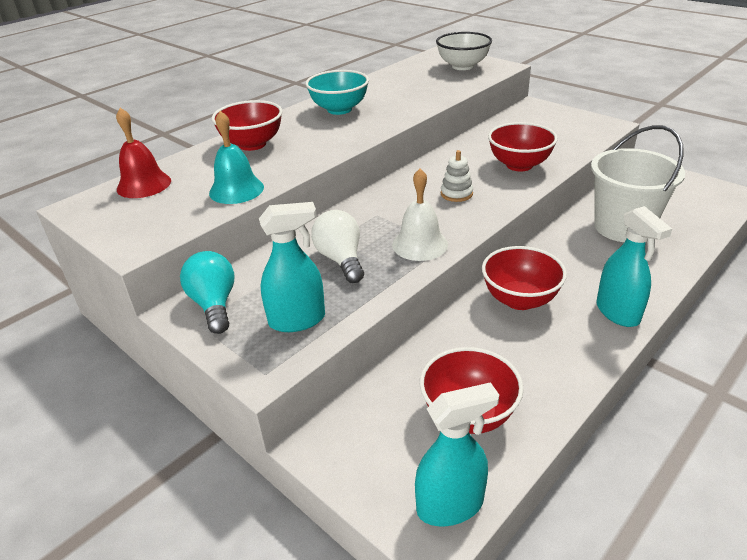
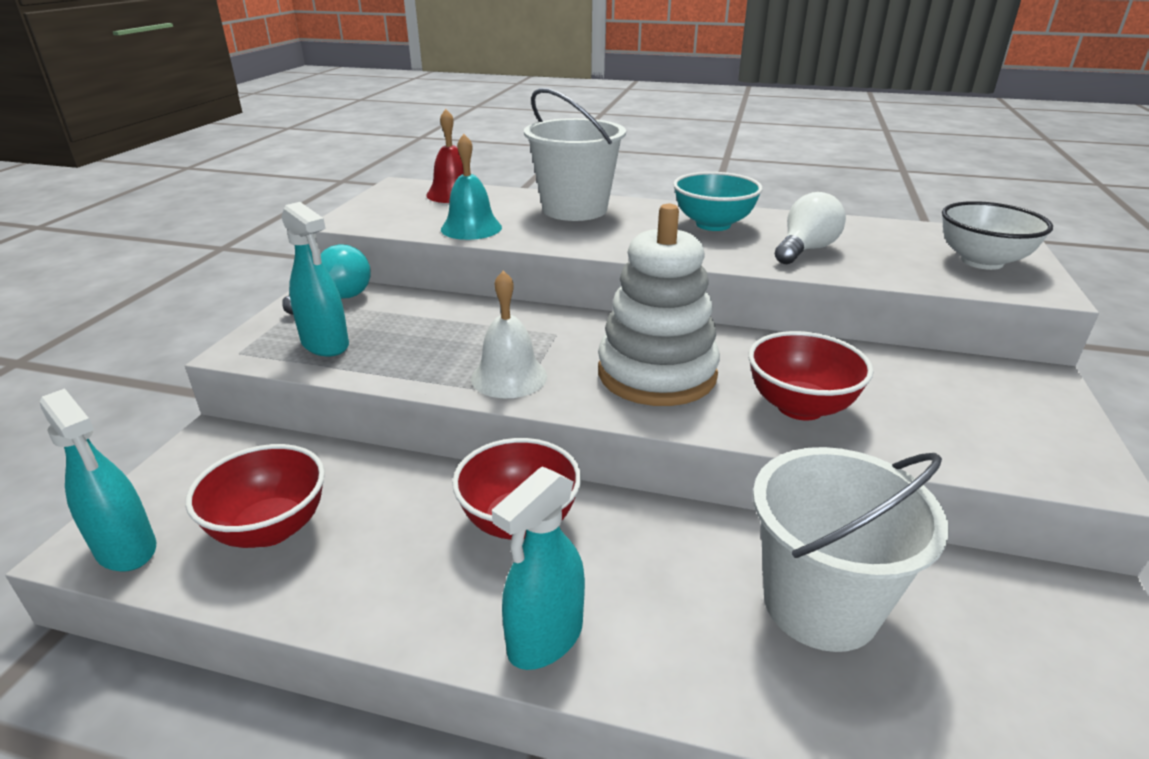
camera: 60 degrees right, 5 degrees down
red bowl [212,100,282,151] -> white bucket [524,88,626,221]
white light bulb [311,210,364,283] -> white light bulb moved to [775,192,846,264]
white stacking toy [441,150,473,202] -> white stacking toy [598,203,720,406], size x2.42

